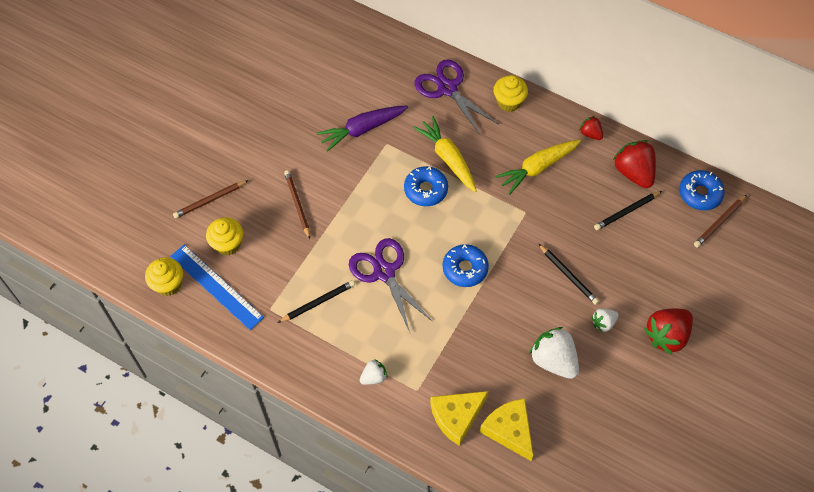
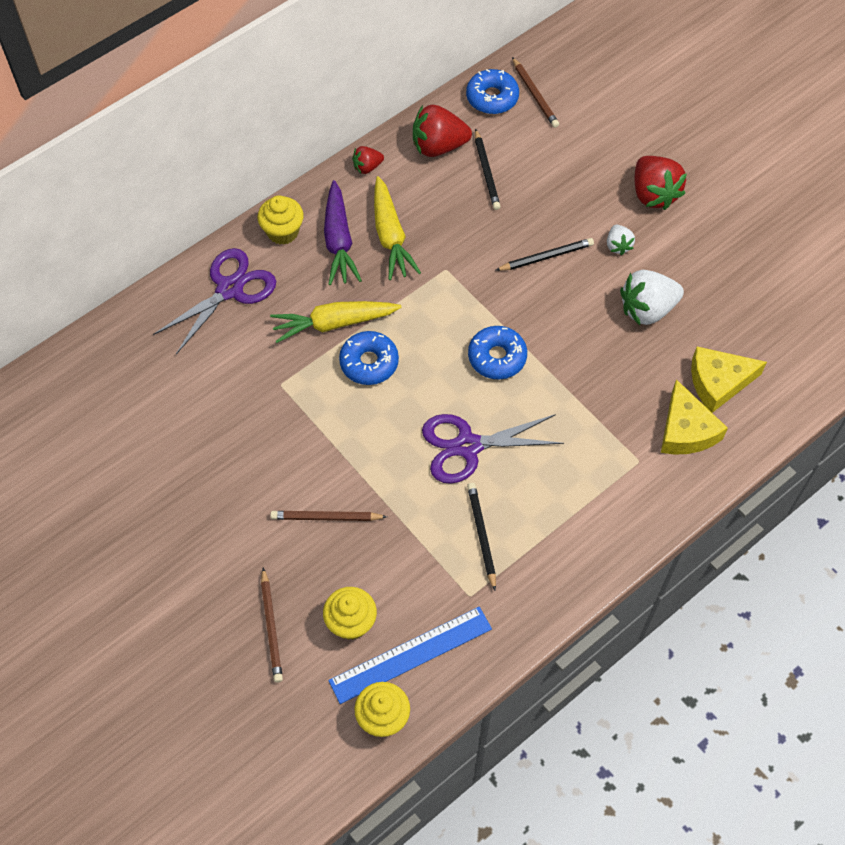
camera: 70 degrees left, 0 degrees up
purple carrot [317,106,408,152] -> purple carrot moved to [324,180,362,285]
white strawberry [360,359,387,385] -> none
purple scissors [414,59,498,136] -> purple scissors turned 150 degrees clockwise [153,248,276,354]

